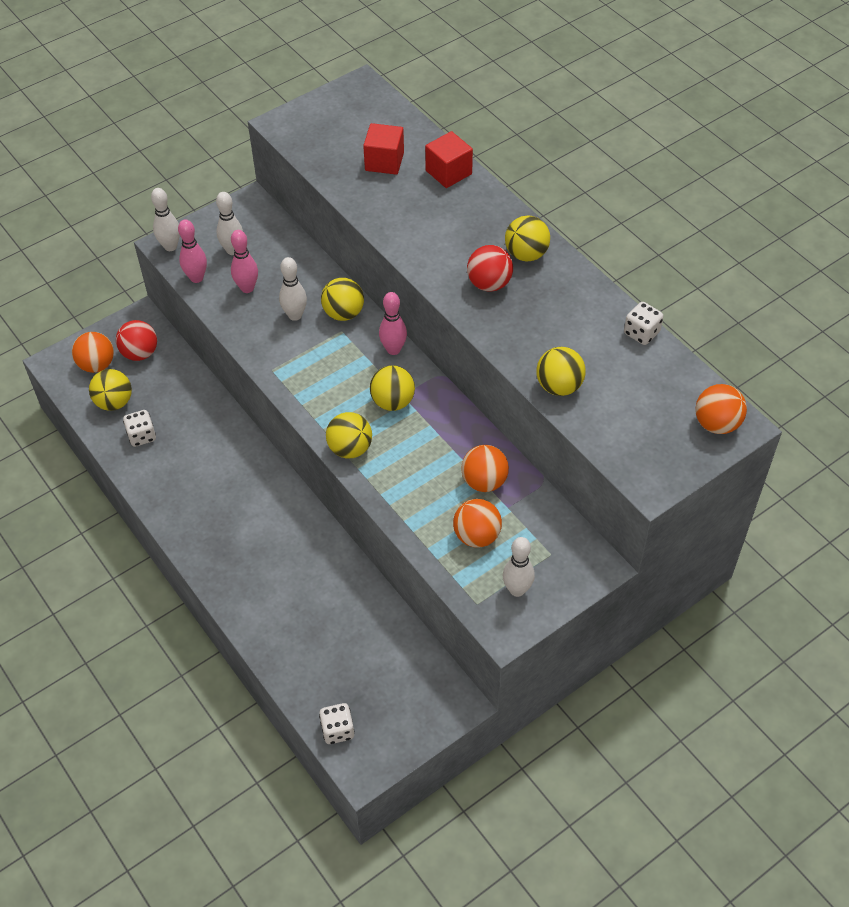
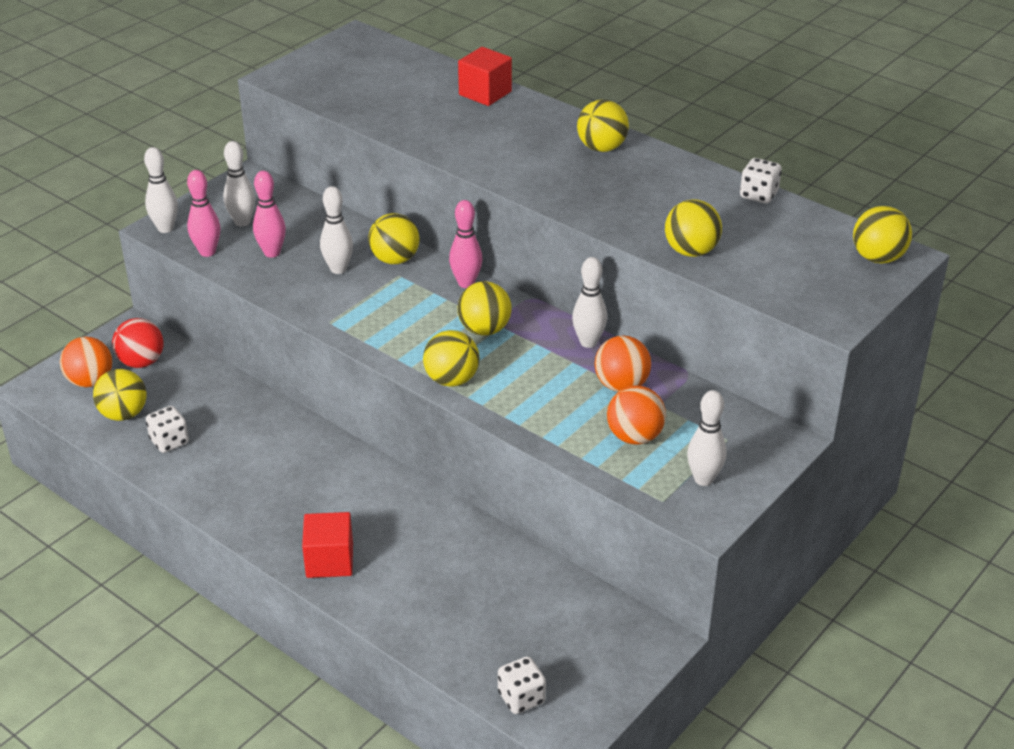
camera: 15 degrees left, 15 degrees down
red cube [363,123,404,175] -> red cube moved to [302,512,353,578]
red ball [467,245,513,291] -> none
orange ball [695,384,747,434] -> yellow ball [853,206,912,264]
none -> white bowling pin [572,257,607,348]

